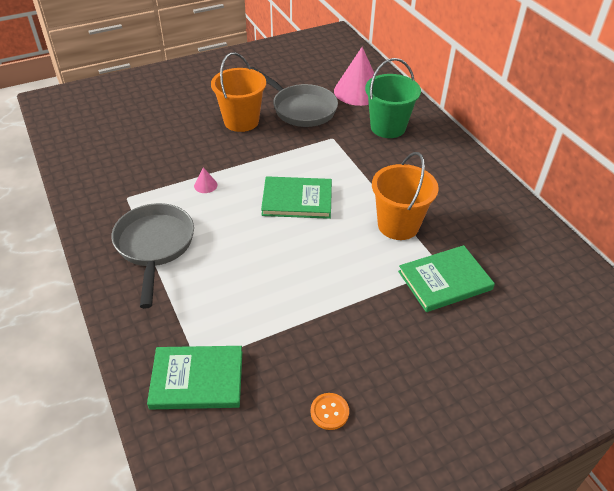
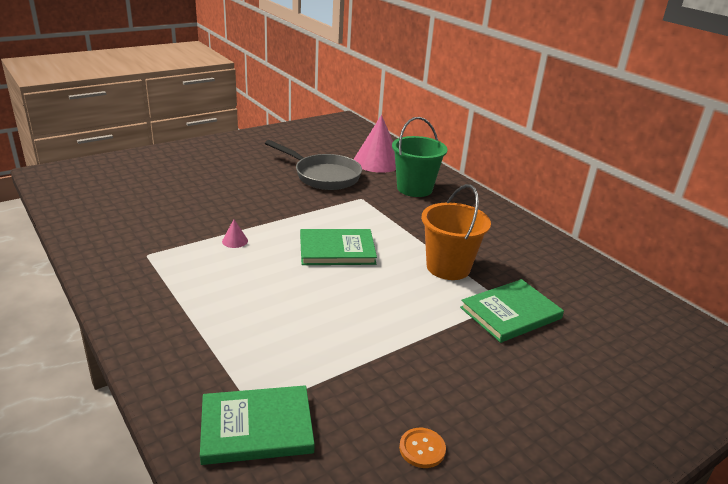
camera: 10 degrees left, 15 degrees down
grey pan [112,203,194,309] -> none
orange bucket [211,52,266,132] -> none

